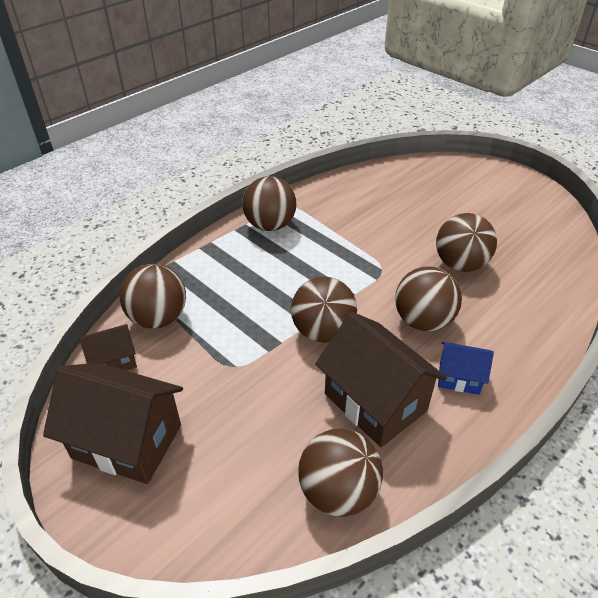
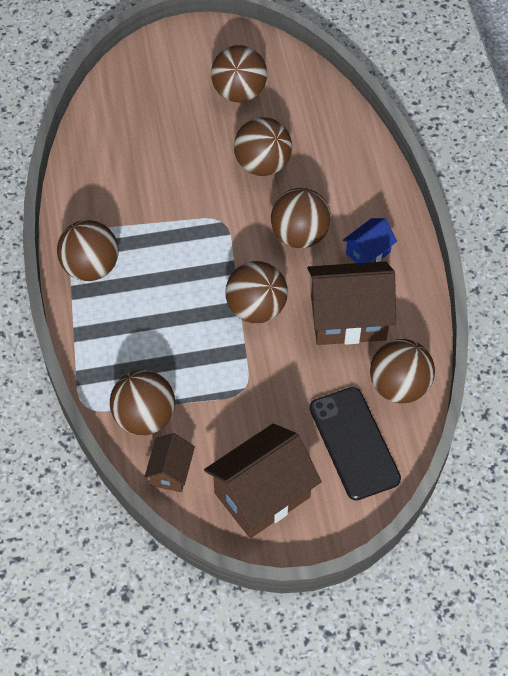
camera: 55 degrees left, 15 degrees up
none -> brown ball [211,45,267,102]
none -> black phone [309,387,401,500]

